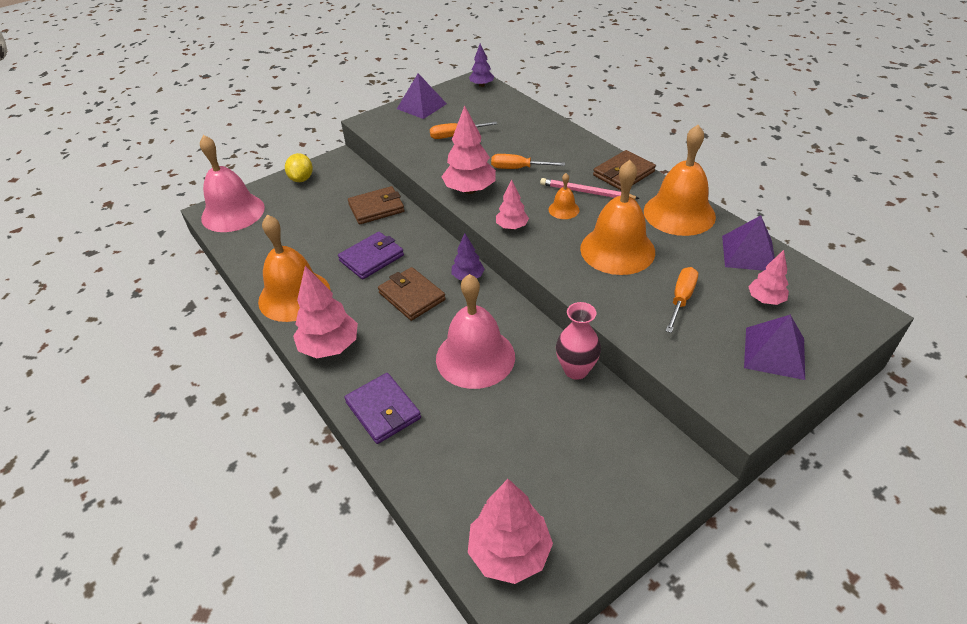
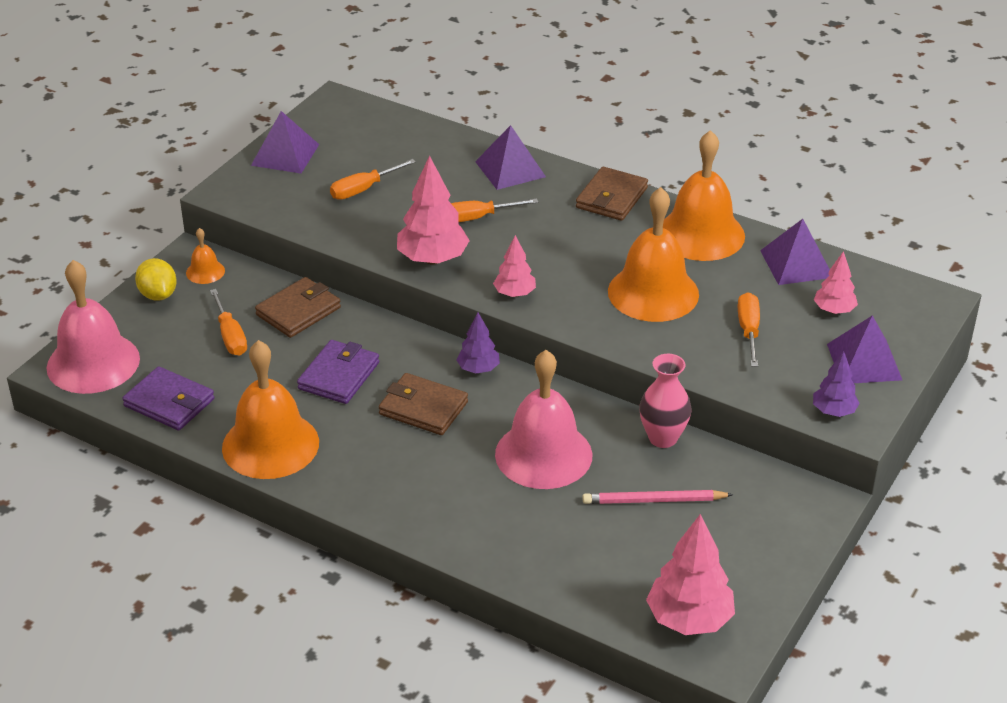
camera: 25 degrees left, 5 degrees down
pink tree [293,266,358,359] -> none
purple wallet [344,373,421,444] -> purple wallet moved to [122,366,214,431]
purple tree [469,44,494,87] -> purple tree moved to [813,351,860,417]
pink pencil [540,178,640,199] -> pink pencil moved to [583,490,733,504]
orange bell [549,173,579,219] -> orange bell moved to [186,228,225,284]
none -> orange screwdriver [210,289,247,356]
none -> purple pyramid [475,125,546,190]

